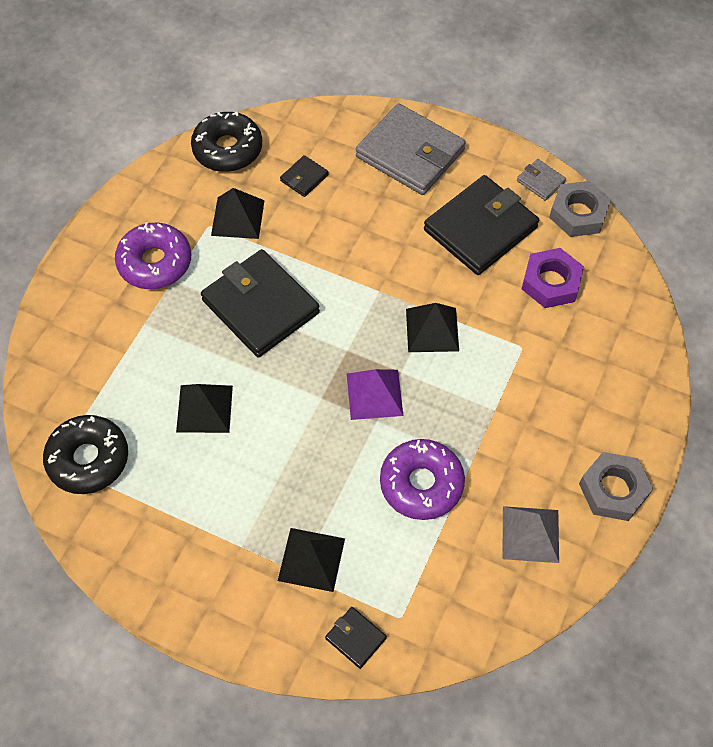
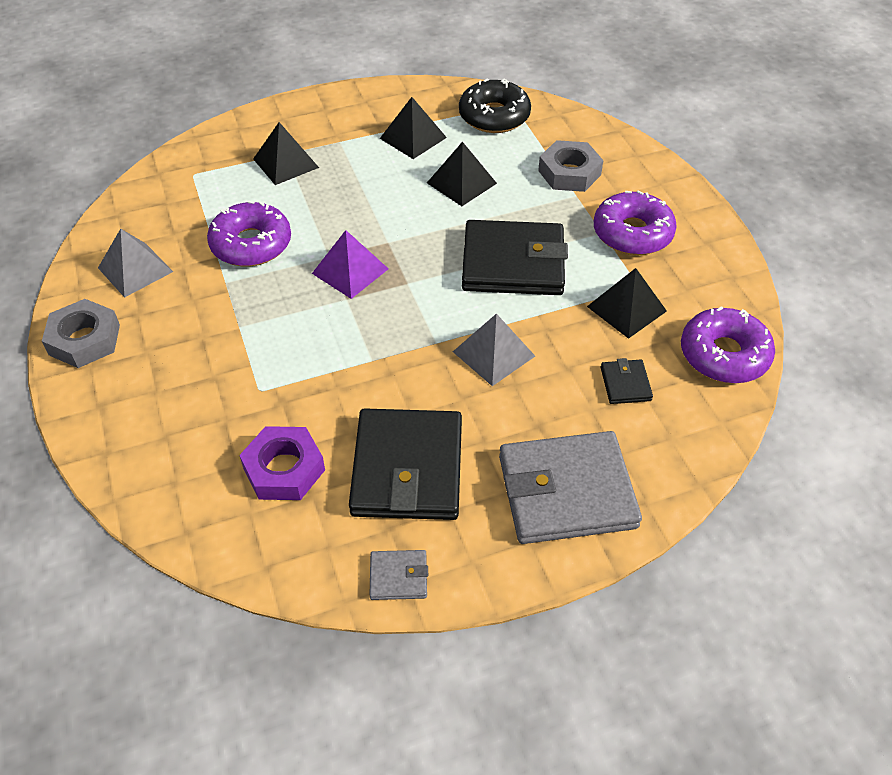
camera: 135 degrees right, 10 degrees down
black donut [191,111,262,172] -> purple donut [681,306,775,383]
black wallet [325,607,387,669] -> none
black pyramid [406,303,459,352] -> black pyramid moved to [380,97,447,159]
grey nut [549,181,611,237] -> grey nut moved to [538,140,603,192]
none -> grey pyramid [453,314,535,386]

